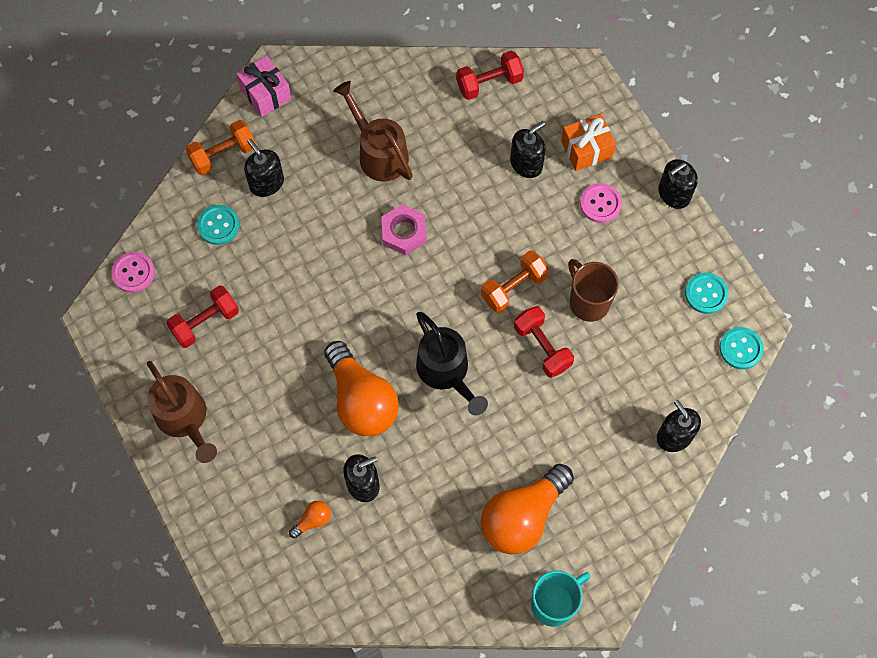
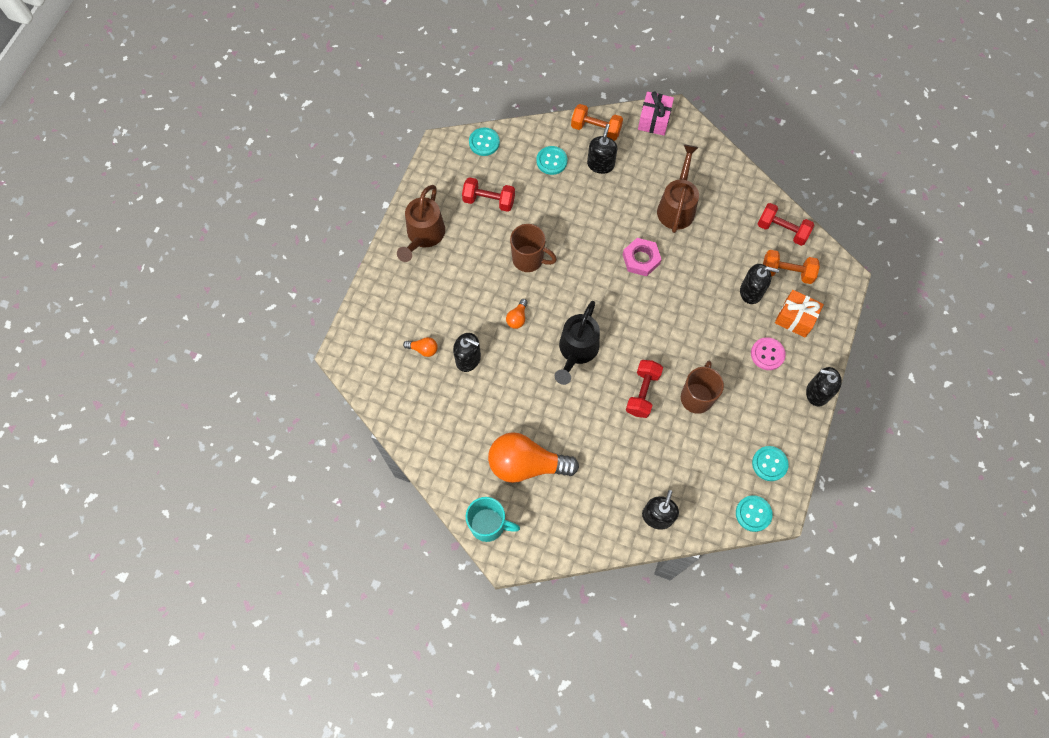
camera: 50 degrees right, 0 degrees up
pink button [111,252,155,293] -> turquoise button [469,128,500,156]
orange light bulb [324,341,399,436] -> orange light bulb [506,299,528,329], size x0.42
orange dumbbell [481,250,549,313] -> orange dumbbell moved to [763,250,820,284]
none -> brown mug [510,224,557,272]

